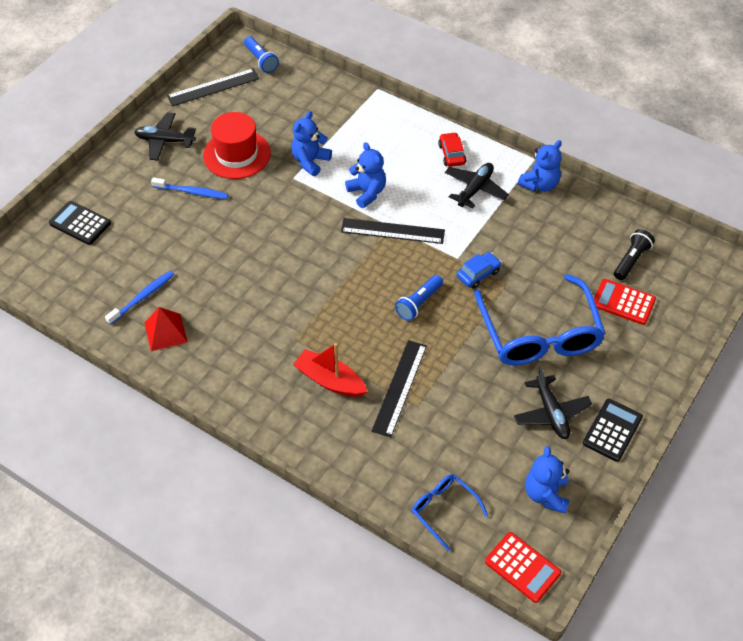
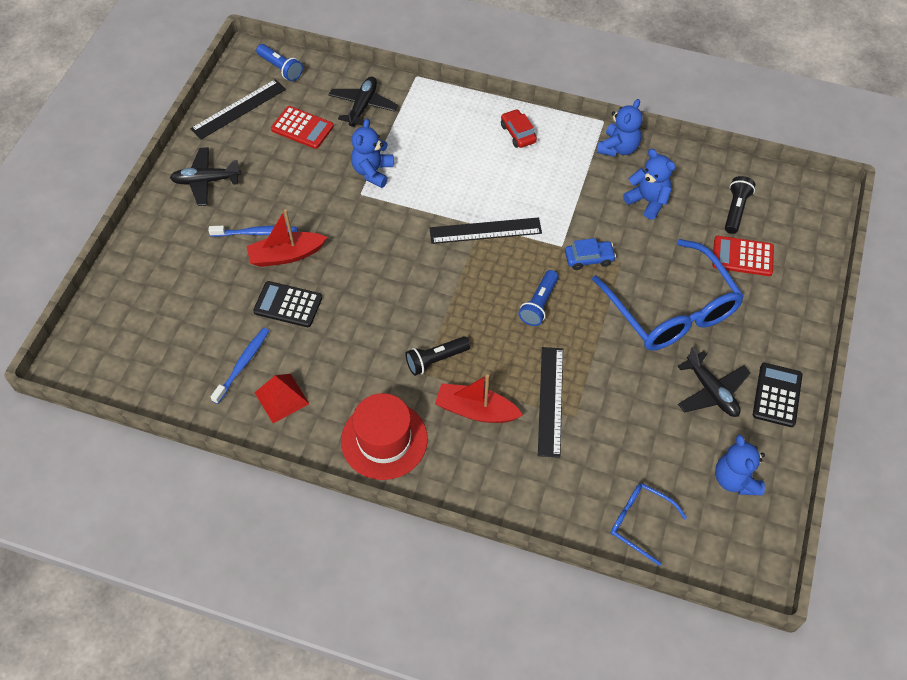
camera: 15 degrees left, 5 degrees up
black calculator [49,201,111,245] -> black calculator moved to [253,281,322,327]
red hat [203,112,271,179] -> red hat moved to [341,393,428,480]
blue teddy bear [345,142,386,208] -> blue teddy bear moved to [623,149,676,220]
black plane [445,163,509,208] -> black plane moved to [329,76,398,127]
blue car [457,252,502,289] -> blue car turned 45 degrees clockwise [565,238,616,270]
red calculator [485,532,561,603] -> red calculator moved to [271,106,334,149]
none -> red boat [247,209,327,267]
none -> black flashlight [405,336,471,376]

